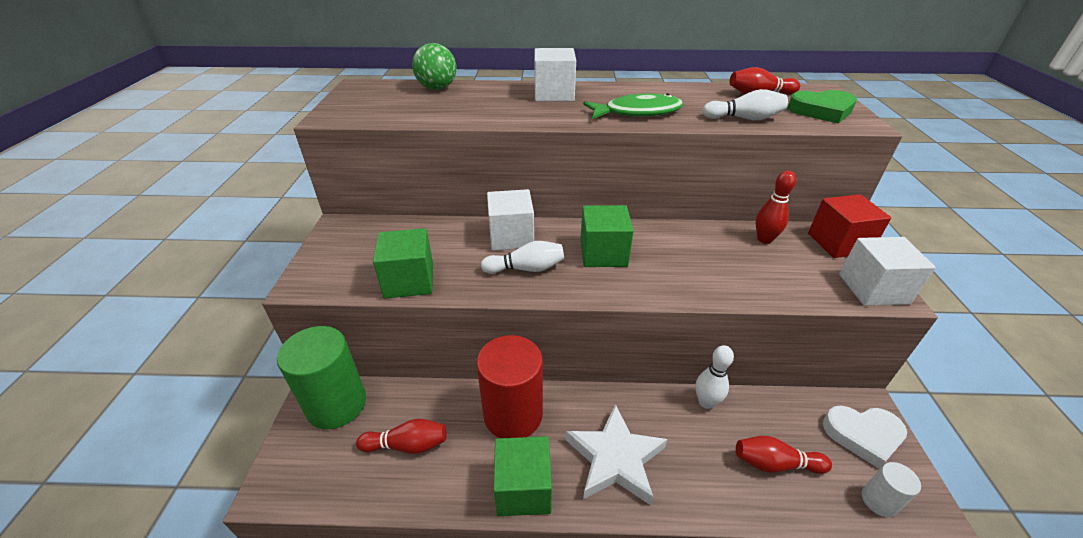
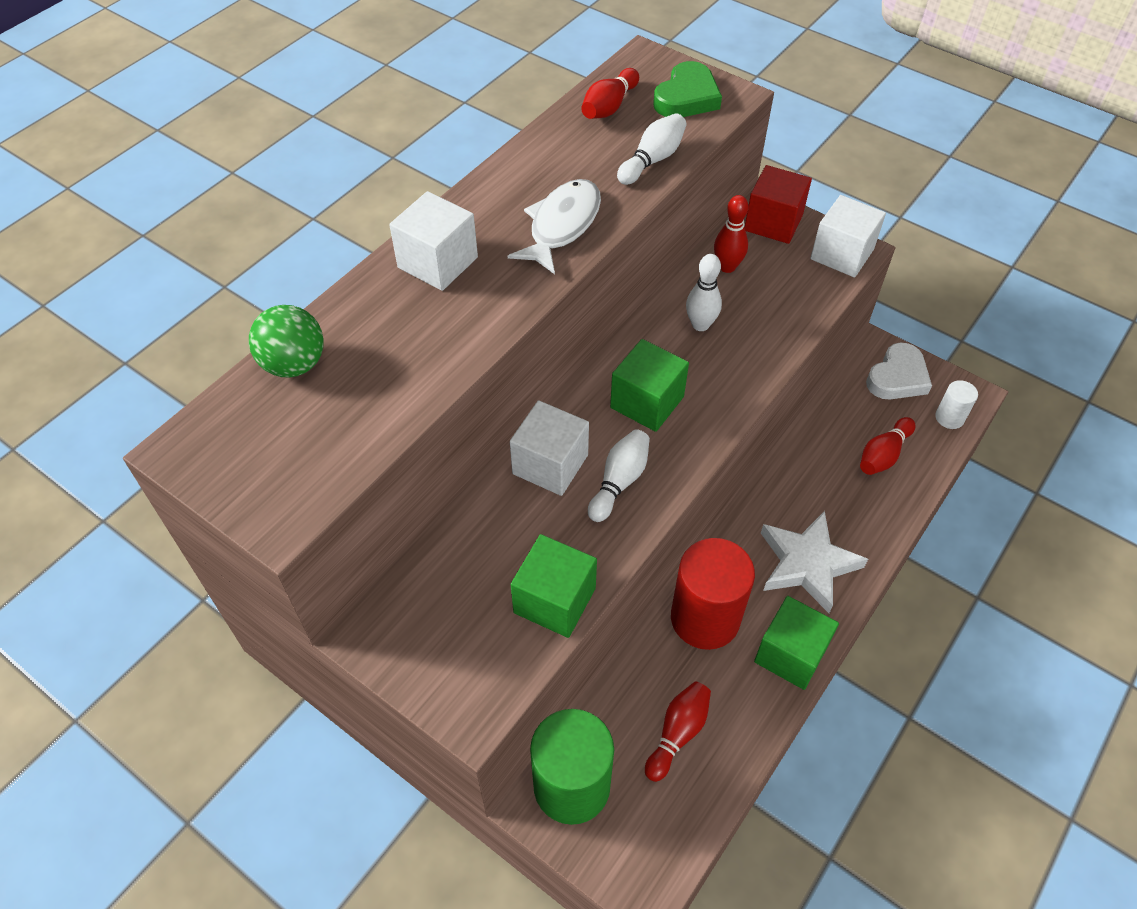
camera: 55 degrees left, 15 degrees up
green fish [583,93,684,119] -> white fish [508,179,601,274]
white bowling pin [695,345,734,409] -> white bowling pin moved to [686,254,722,331]

